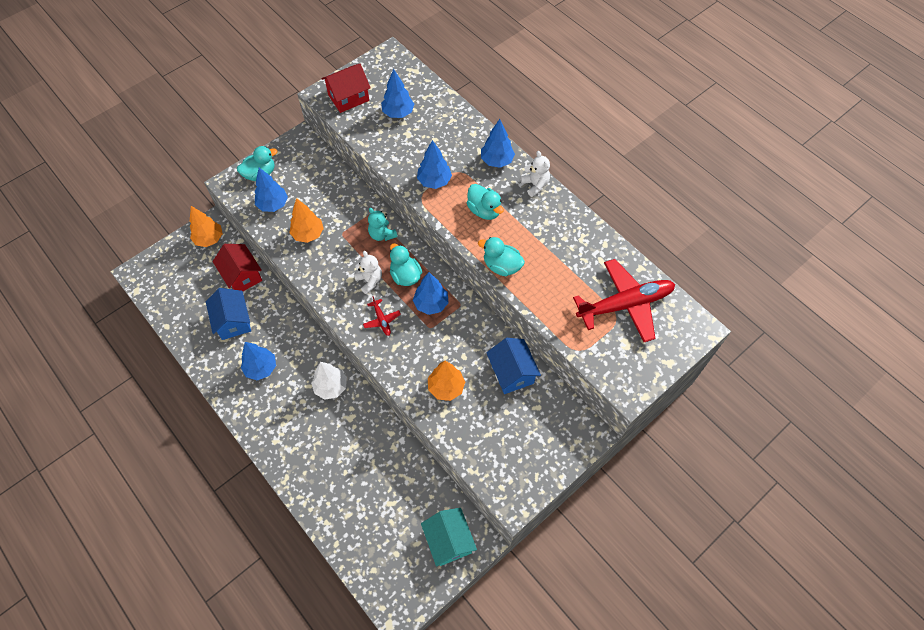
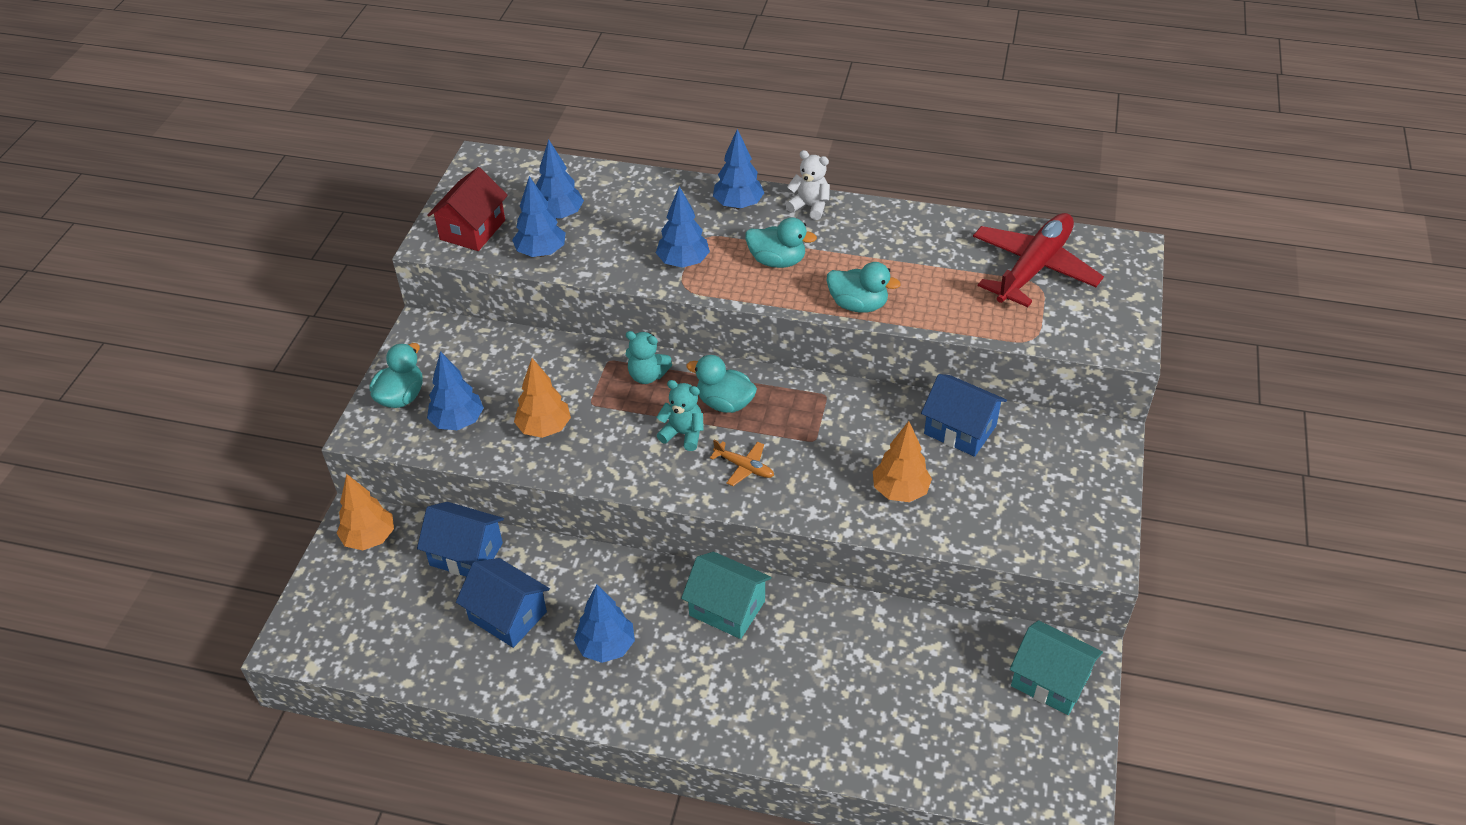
camera: 35 degrees left, 15 degrees down
red house [212,244,262,291] -> blue house [417,502,504,577]
white tree [311,362,347,400] -> turquoise house [681,552,771,639]
white teddy bear [354,251,382,294] -> turquoise teddy bear [656,380,704,451]
red plane [363,296,401,336] -> orange plane [710,440,774,486]
blue tree [413,272,449,315] -> blue tree moved to [512,176,566,257]
turquoise duck [478,237,525,276] -> turquoise duck turned 150 degrees counterclockwise [827,262,901,313]

